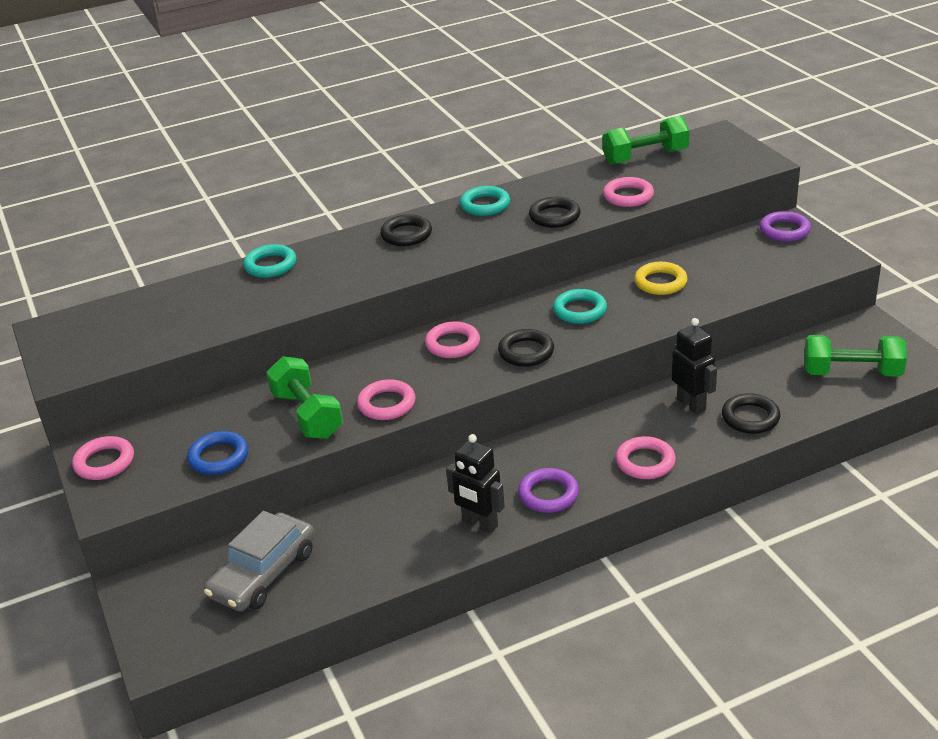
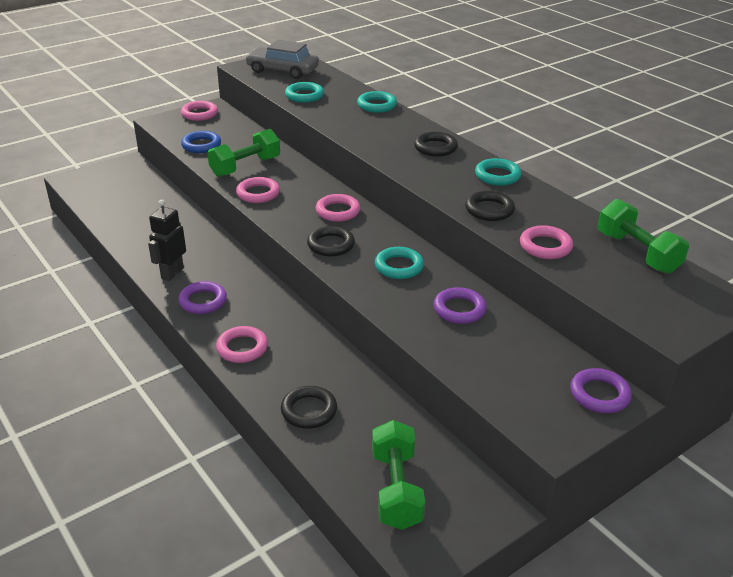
camera: 75 degrees right, 0 degrees up
grey car [204,511,315,612] -> grey car moved to [245,40,319,79]
yellow ring [634,262,687,295] -> purple ring [433,287,487,324]
black robot [672,318,717,414] -> none
none -> turquoise ring [285,82,324,103]

